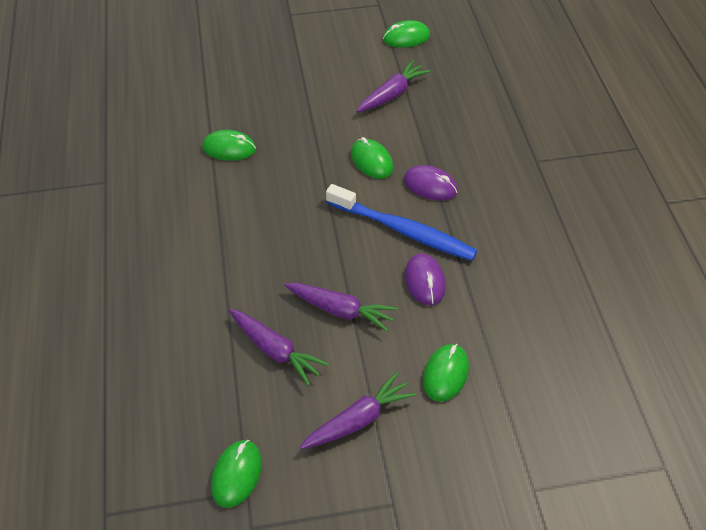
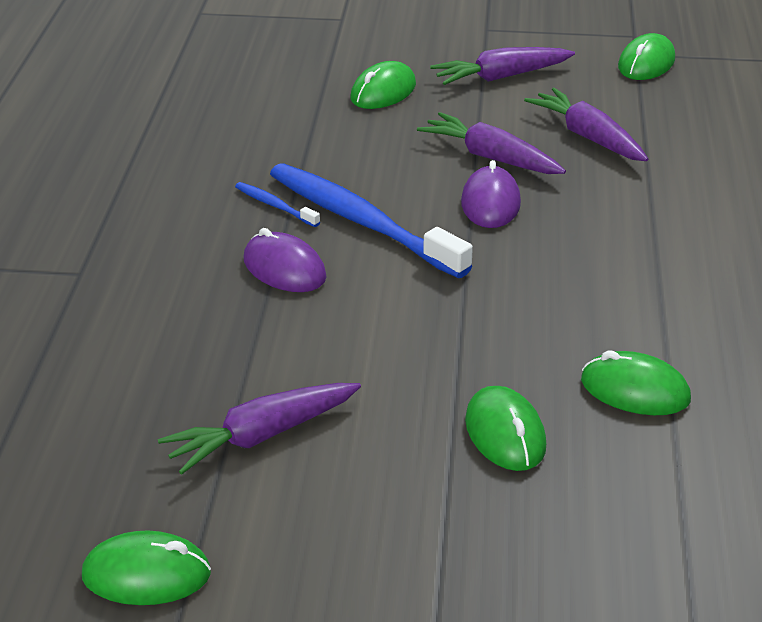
camera: 165 degrees left, 15 degrees down
green mouse [351,137,393,179] -> green mouse moved to [465,386,546,471]
purple mouse [405,254,446,305] -> purple mouse moved to [461,160,521,228]
none -> blue toothbrush [235,182,320,227]

